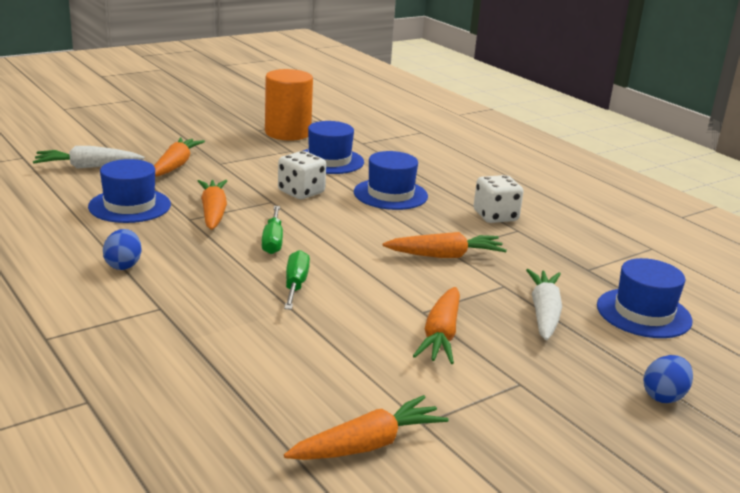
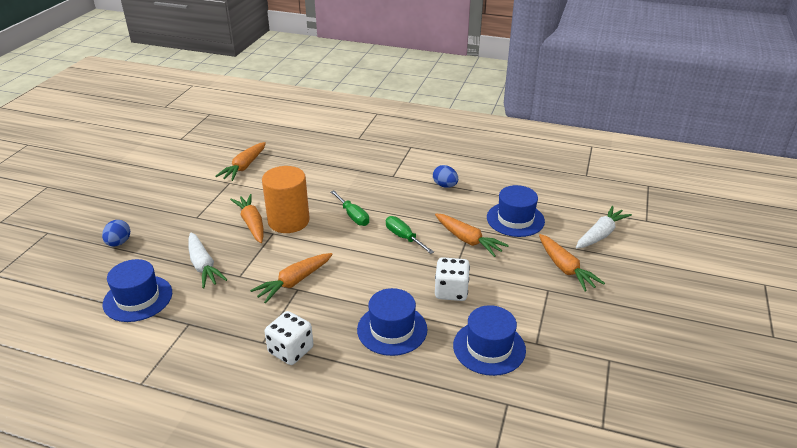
camera: 145 degrees right, 10 degrees up
orange cylinder [265,69,313,141] -> orange cylinder moved to [262,166,310,233]

